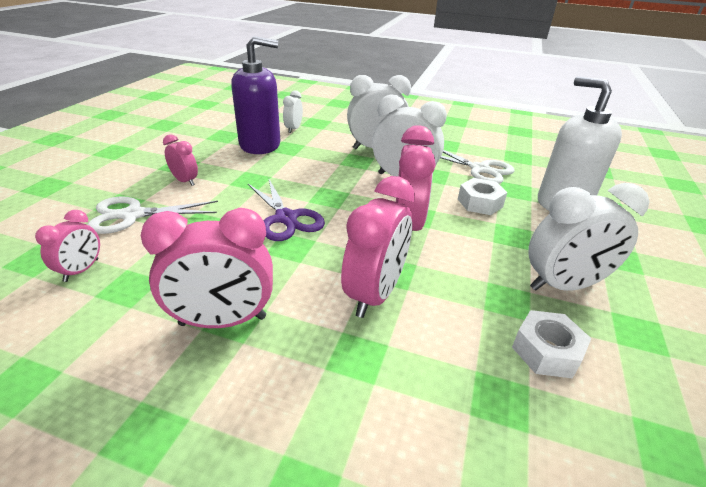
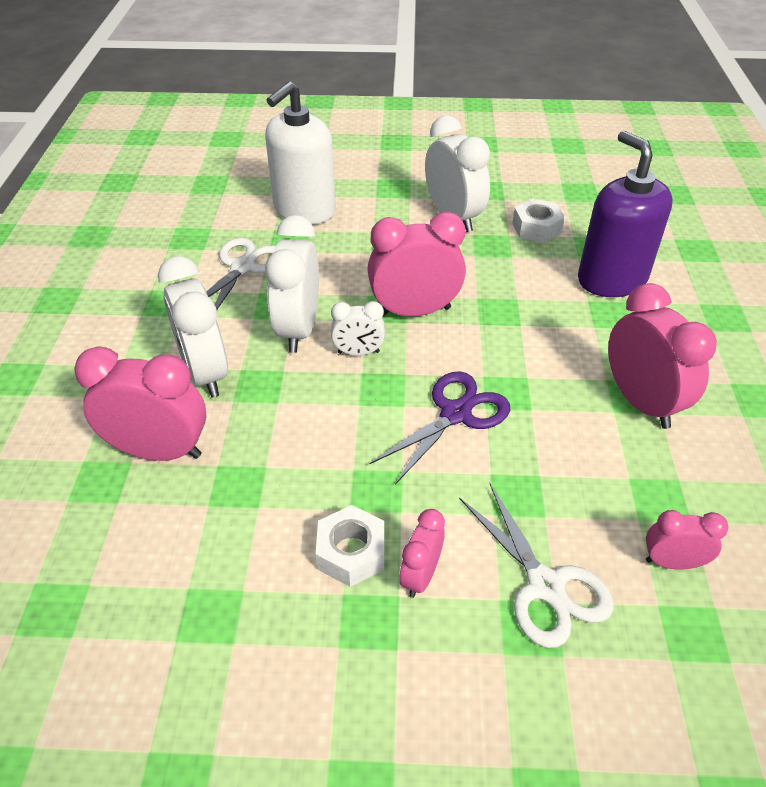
camera: 105 degrees left, 10 degrees up
purple soap dispenser [231,36,280,154] -> purple soap dispenser moved to [578,131,673,297]
white clock [283,90,303,133] -> white clock moved to [331,301,385,355]
pink clock [341,176,415,318] -> pink clock moved to [74,346,207,461]
white nut [458,178,507,215] -> white nut moved to [316,505,384,587]

